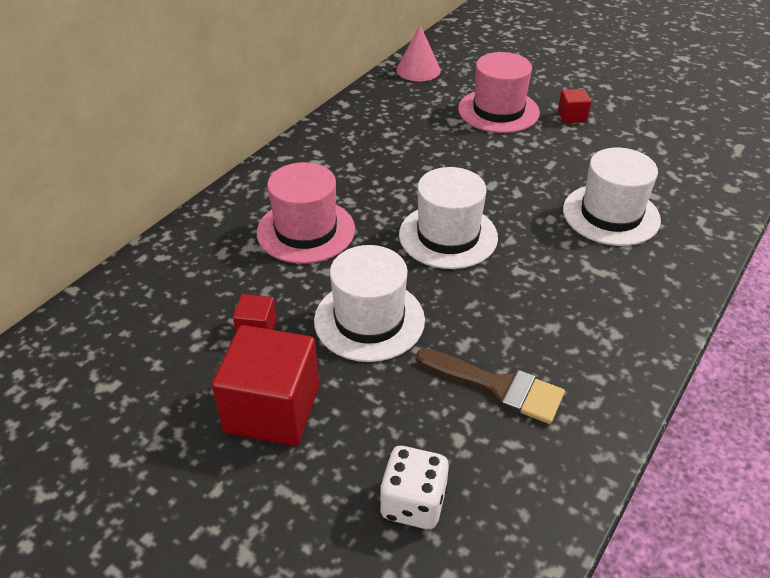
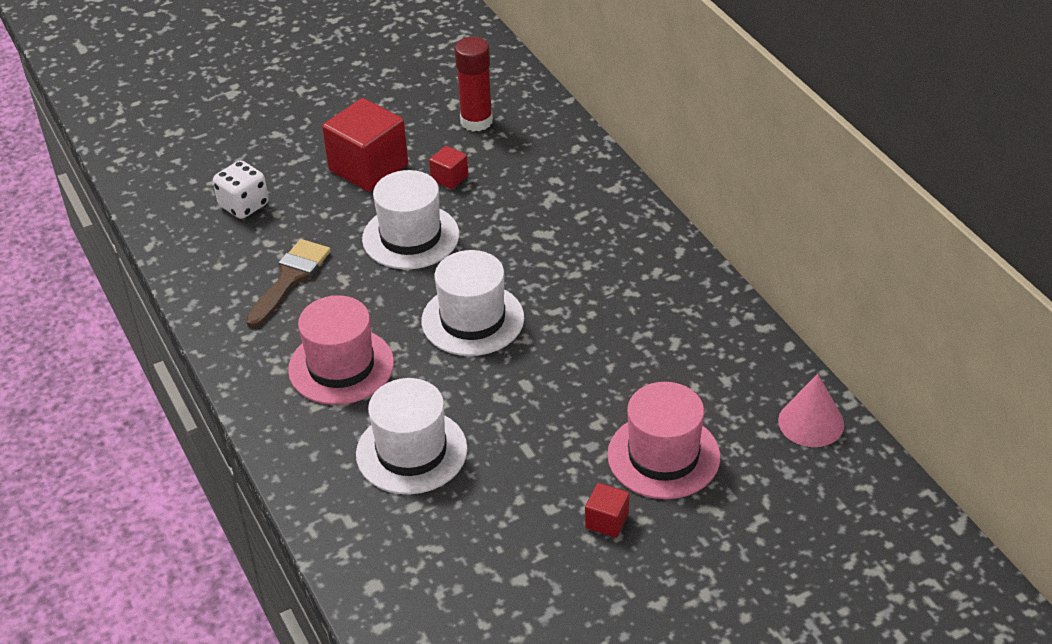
camera: 120 degrees right, 0 degrees up
pink hat [257,162,355,264] -> pink hat moved to [288,295,394,405]
brown brush [416,348,565,424] -> brown brush turned 150 degrees clockwise [246,239,331,328]
none -> red glue stick [455,37,493,131]

